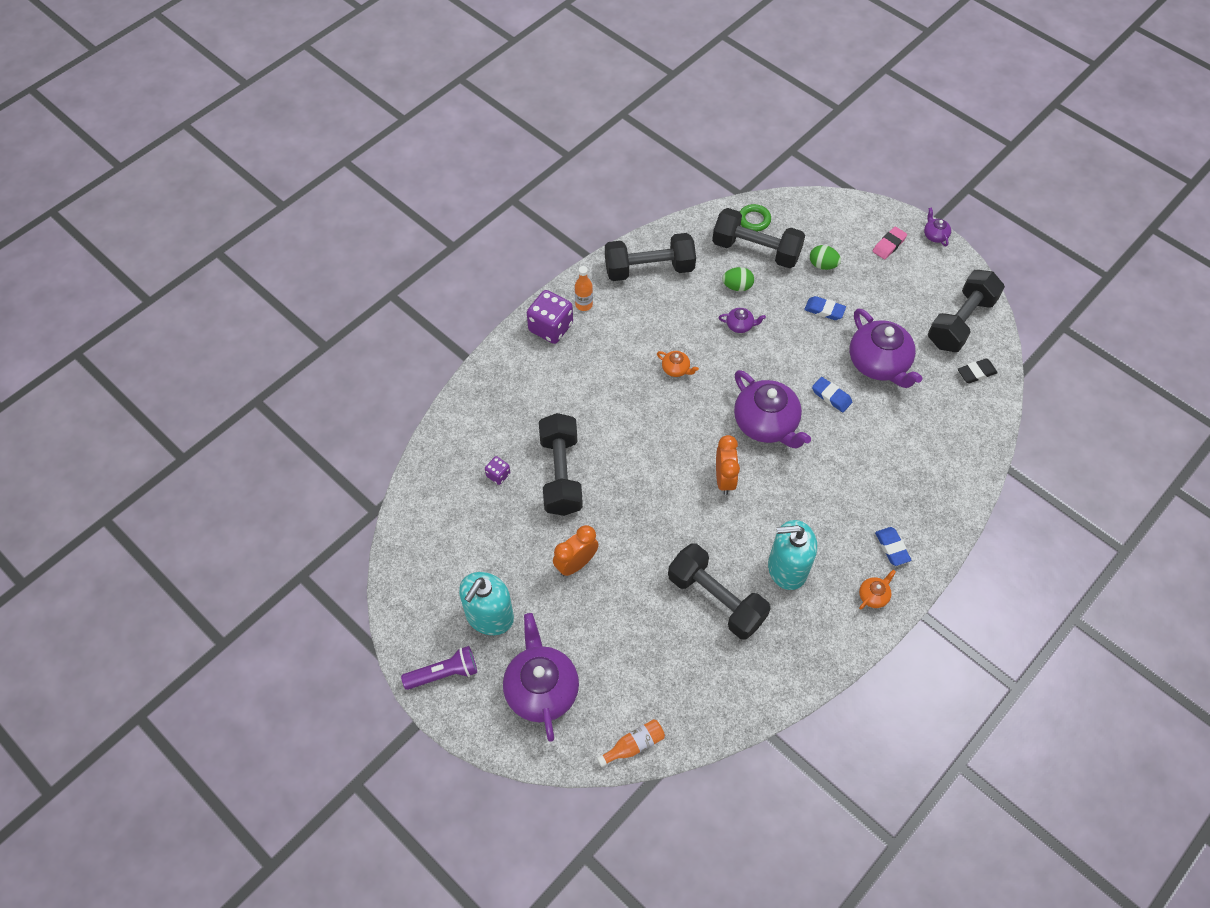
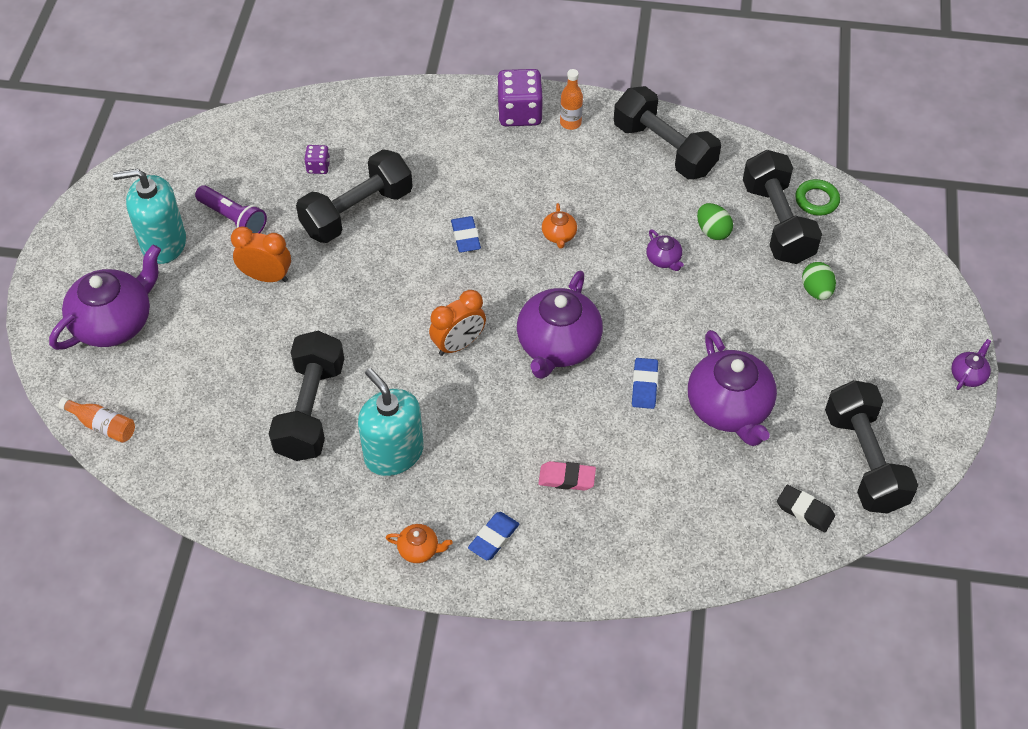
camera: 55 degrees right, 5 degrees down
purple flashlight [401,646,477,690] -> purple flashlight moved to [195,185,267,233]
blue eraser [804,296,846,320] -> blue eraser moved to [451,216,481,252]
purple teapot [850,308,922,388] -> purple teapot turned 45 degrees counterclockwise [688,330,777,446]
pink eraser [873,227,907,259] -> pink eraser moved to [538,461,596,491]
black dumbbell [928,270,1005,352] -> black dumbbell turned 75 degrees clockwise [825,380,918,514]

